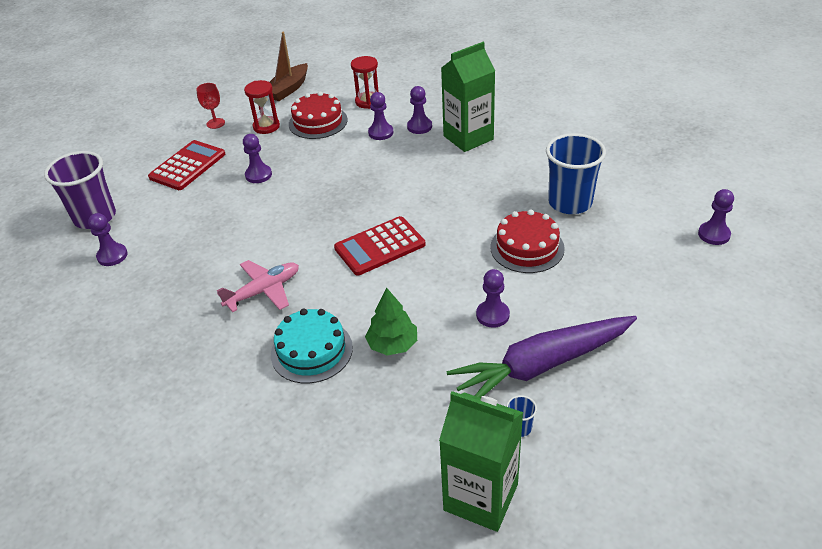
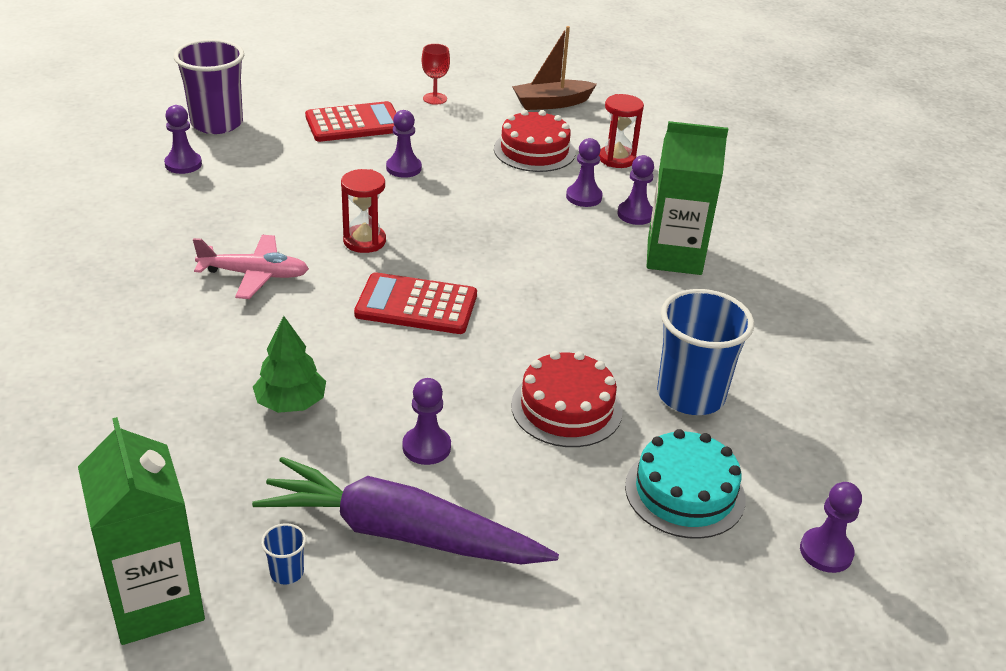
camera: 35 degrees right, 5 degrees down
red hourglass [244,80,280,134] -> red hourglass moved to [341,169,386,253]
turquoise cake [271,309,353,383] -> turquoise cake moved to [625,429,746,539]

